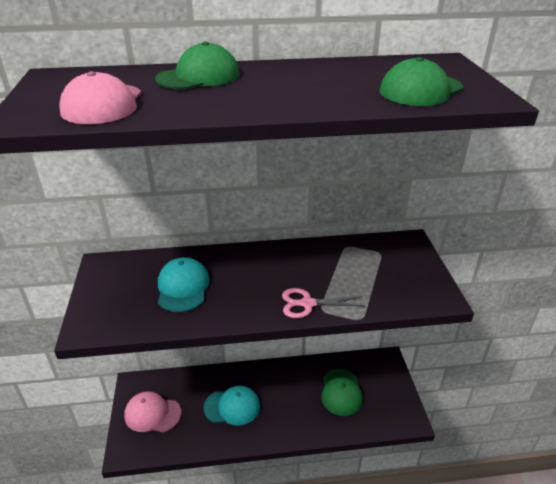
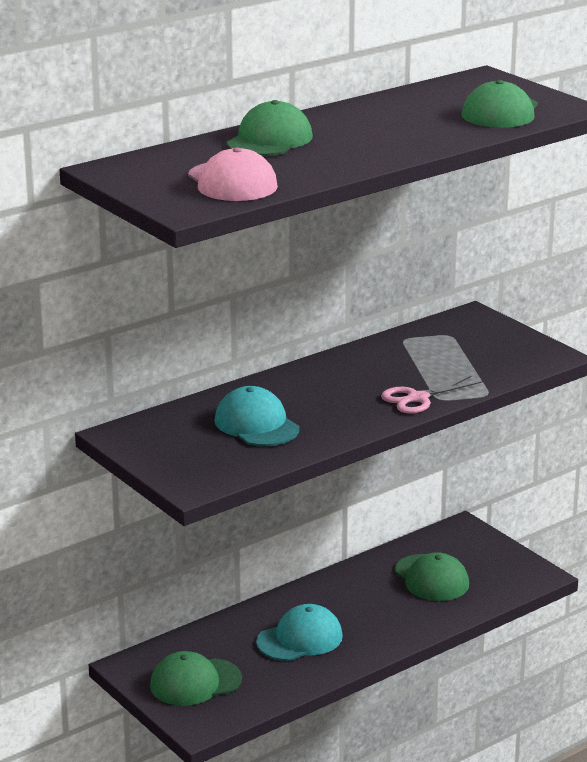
camera: 30 degrees left, 10 degrees down
pink cap [124,391,182,433] -> green cap [150,651,242,706]

